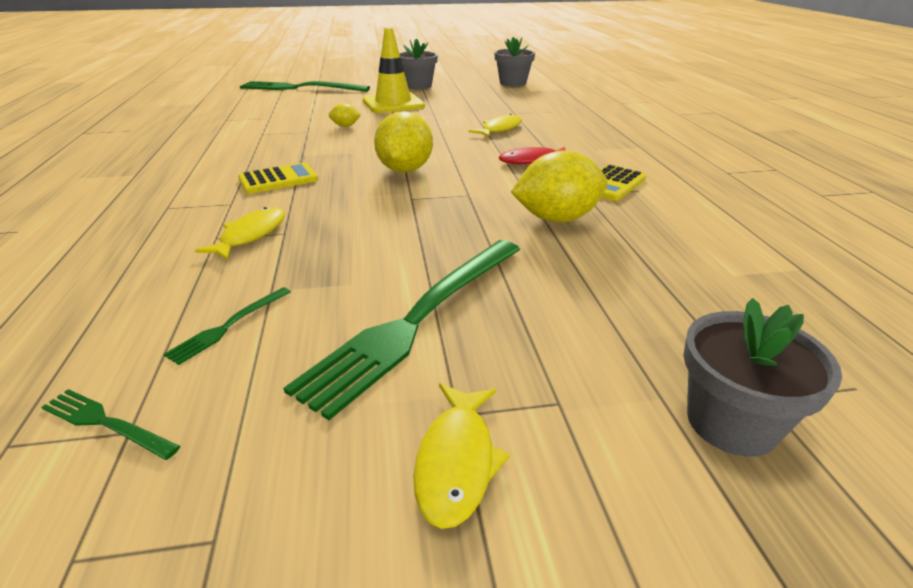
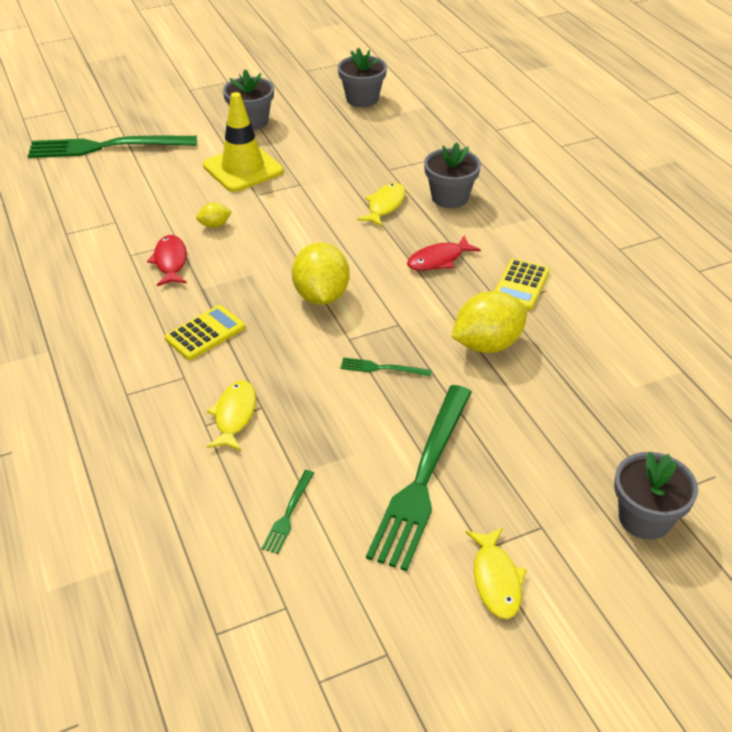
camera: 15 degrees left, 10 degrees up
green fork [42,389,180,460] -> green fork moved to [340,357,432,377]
none -> red fish [147,235,187,286]
none -> grey flower pot [424,142,481,208]

